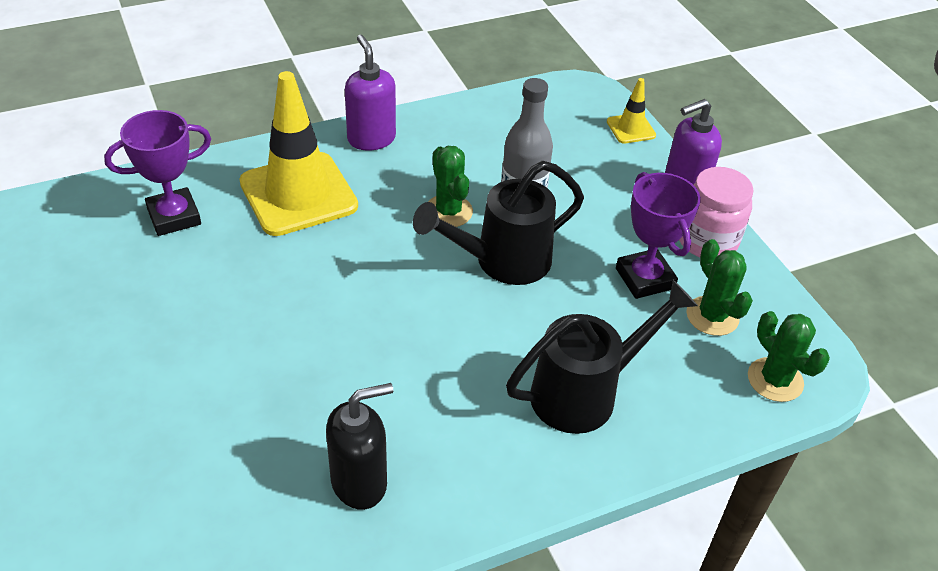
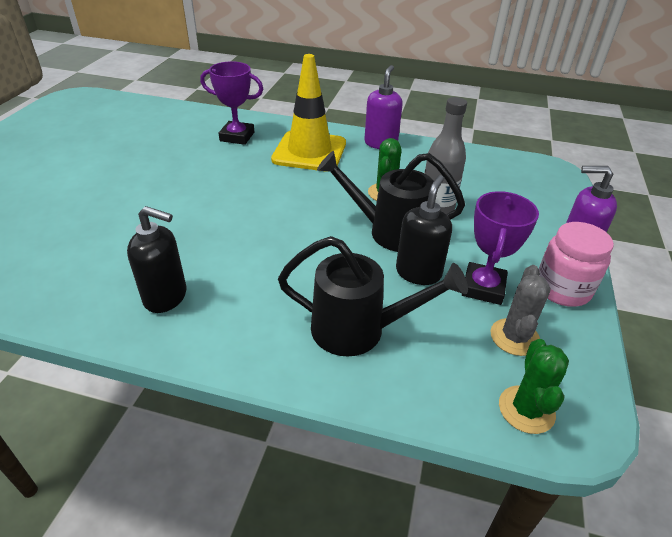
camera: 40 degrees right, 5 degrees down
yellow traffic cone [607,78,656,143] -> none
green cactus [686,239,753,336] -> grey cactus [491,265,551,356]
none -> black soap dispenser [396,175,452,285]

